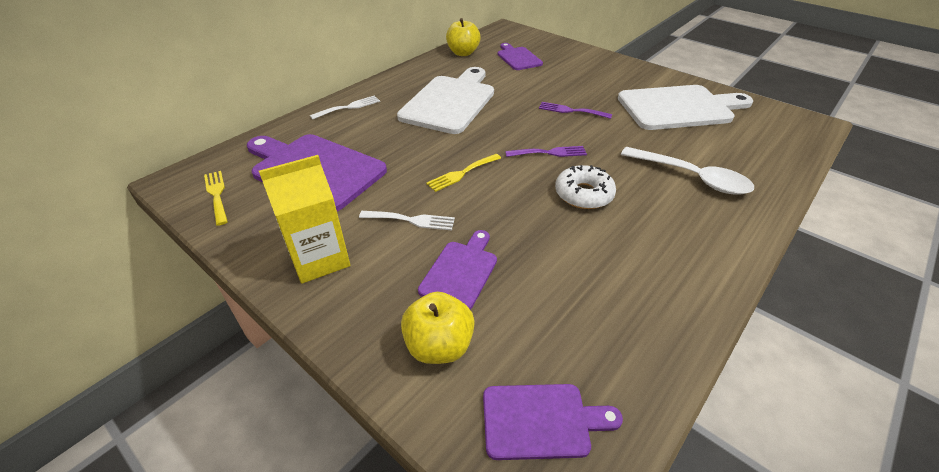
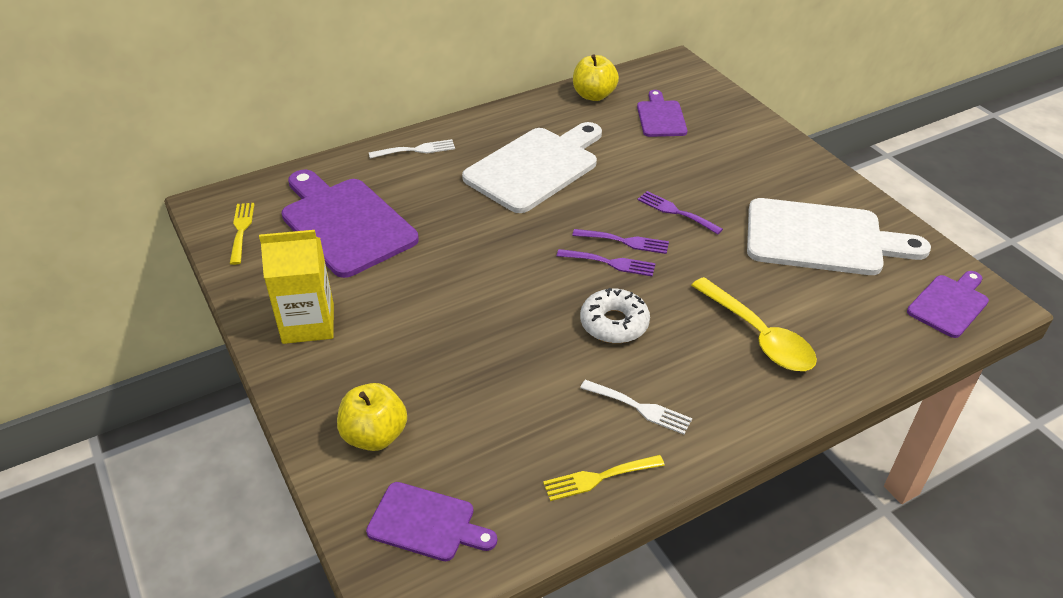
camera: 20 degrees right, 0 degrees up
white fork [359,211,455,231] -> white fork moved to [580,380,692,435]
purple cutting board [418,230,497,310] -> purple cutting board moved to [907,271,989,338]
yellow fork [426,154,501,192] -> yellow fork moved to [543,455,665,501]
white spoon [621,147,754,195] -> yellow spoon [691,277,817,371]
none -> purple fork [572,229,669,254]

